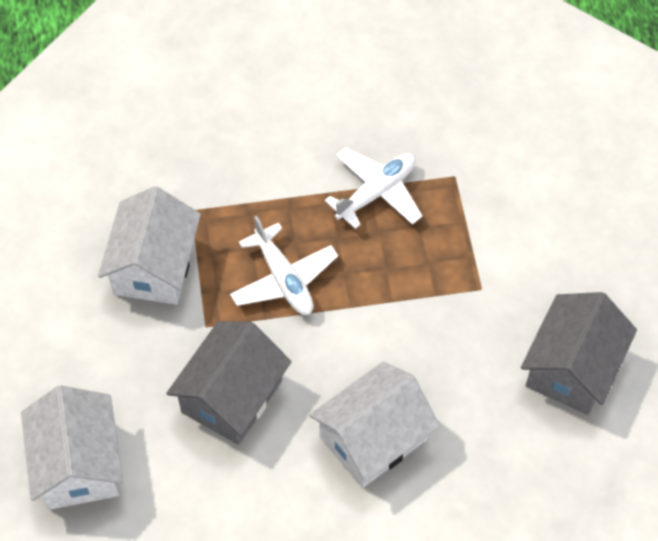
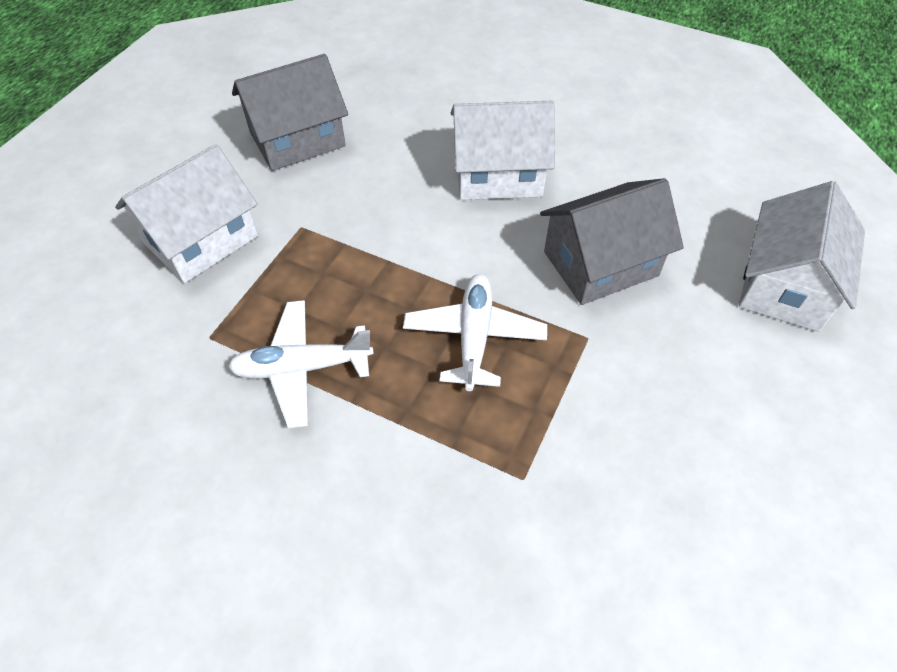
camera: 145 degrees left, 5 degrees down
white house [98,186,201,305] -> white house moved to [115,144,258,283]

